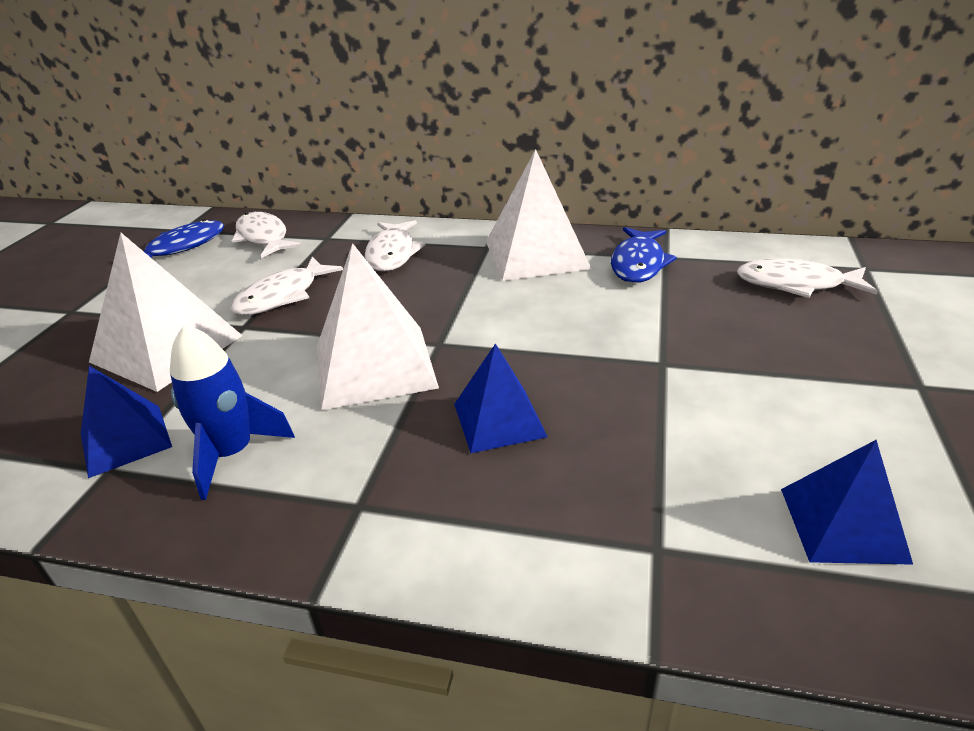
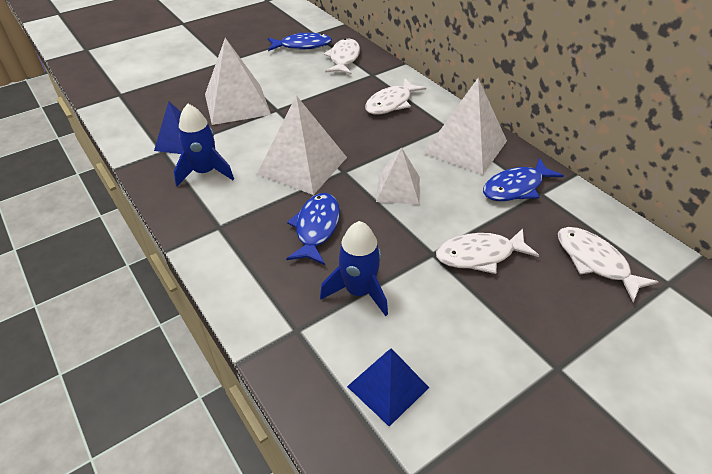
camera: 40 degrees right, 10 degrees up
white fish [230,257,343,315] -> white fish moved to [436,228,539,274]
blue pyramid [454,343,547,453] -> blue fish [286,193,340,265]
none -> blue rocket [320,221,388,316]
none -> white pyramid [376,147,420,204]

